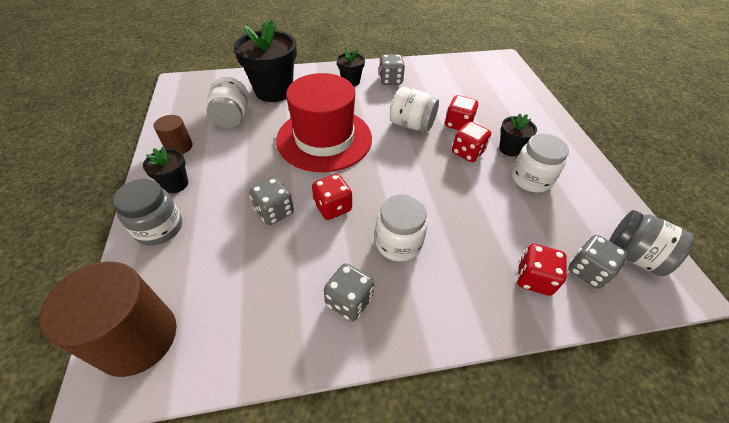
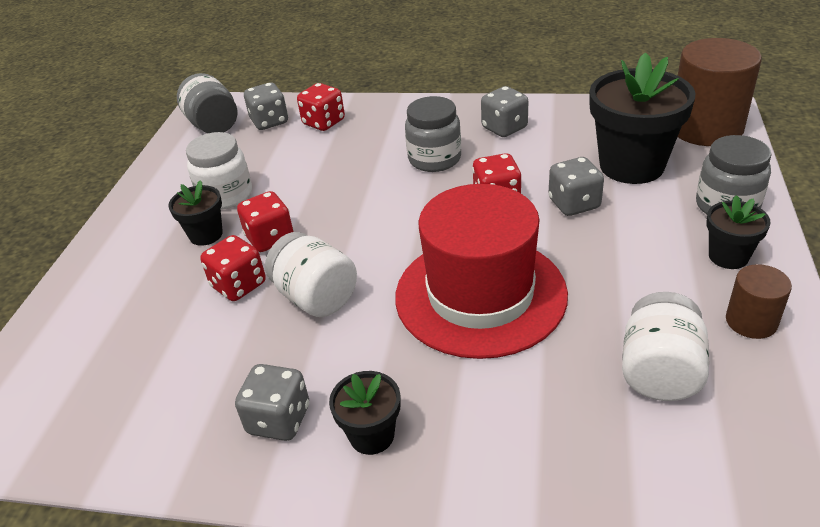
camera: 155 degrees left, 10 degrees down
black flower pot [234,19,297,102] -> black flower pot moved to [590,52,695,184]
white jar [375,194,427,262] -> grey jar [405,96,461,172]

